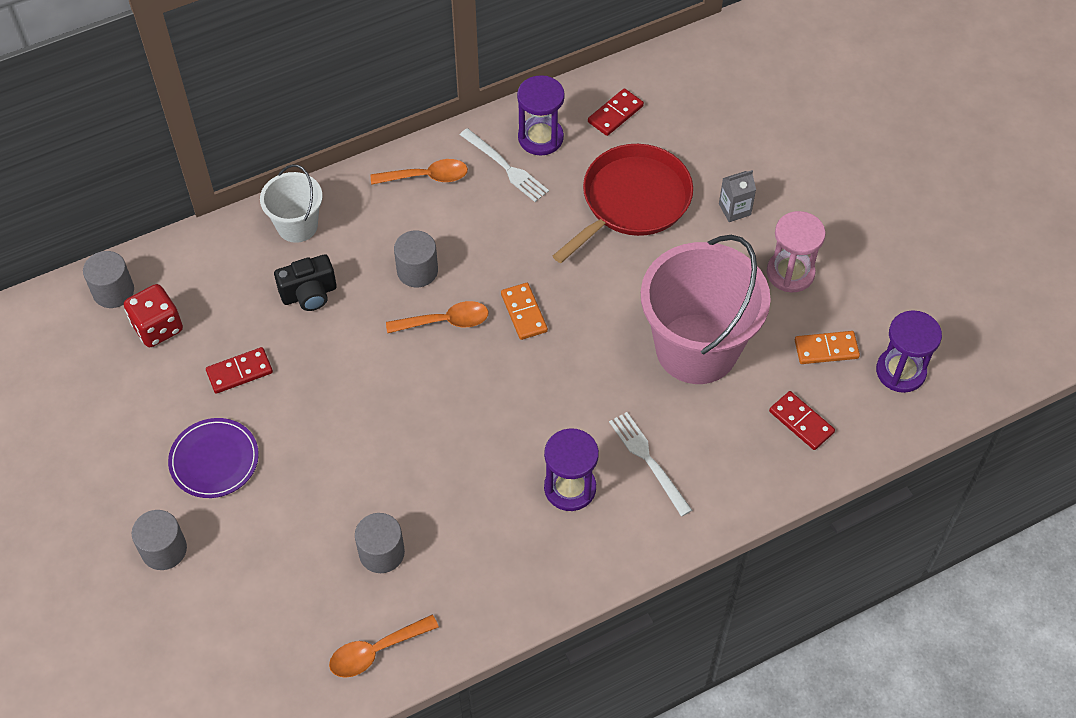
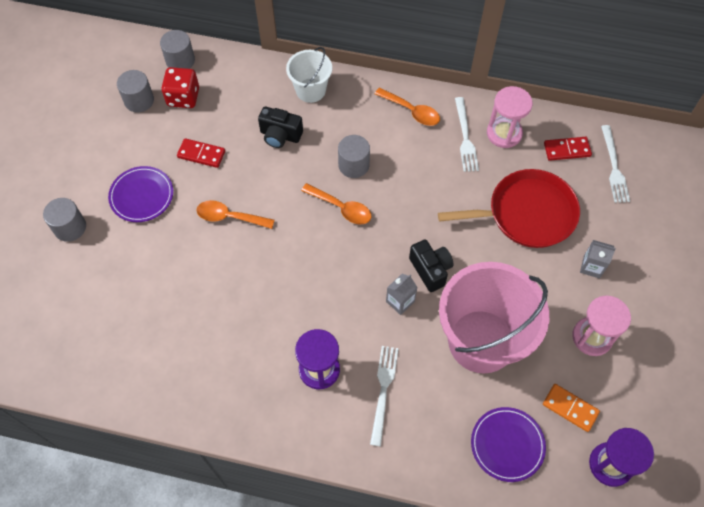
camera: 40 degrees right, 5 degrees up
orange spoon [329,615,439,678] -> orange spoon moved to [197,200,275,229]
grey cylinder [355,513,405,573] -> grey cylinder moved to [117,70,154,113]
orange domino [501,283,548,340] -> none
purple hourglass [517,75,565,156] -> pink hourglass [487,86,533,148]
red domino [769,391,835,450] -> purple plate [471,407,546,482]
none -> grey carton [386,274,418,315]
none -> black camera [409,240,454,292]
none -> white fork [601,125,630,203]

